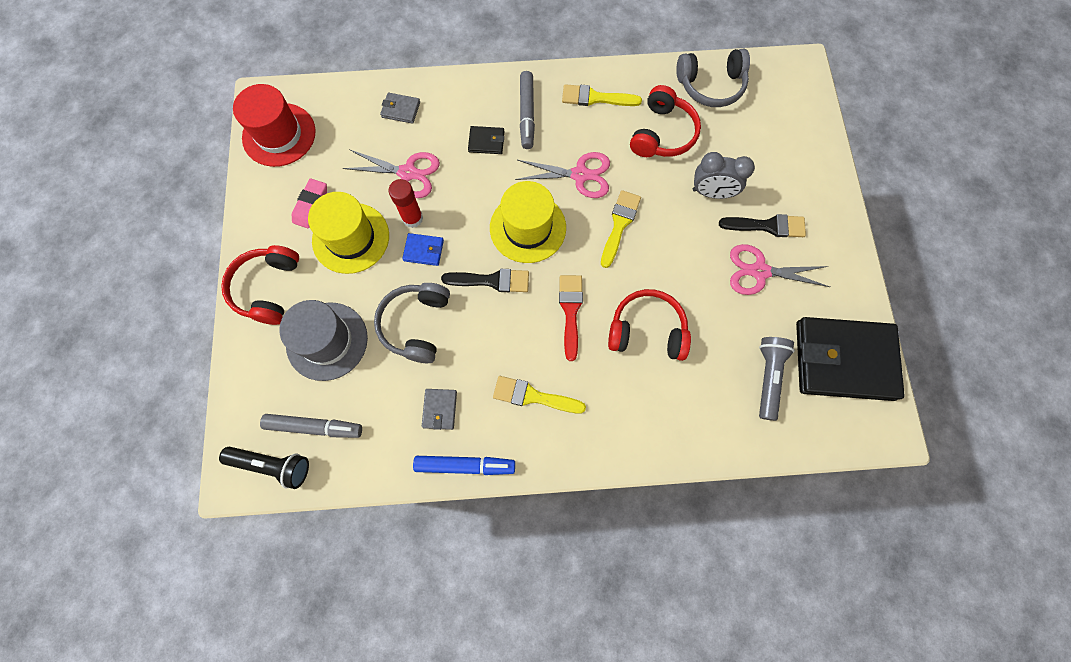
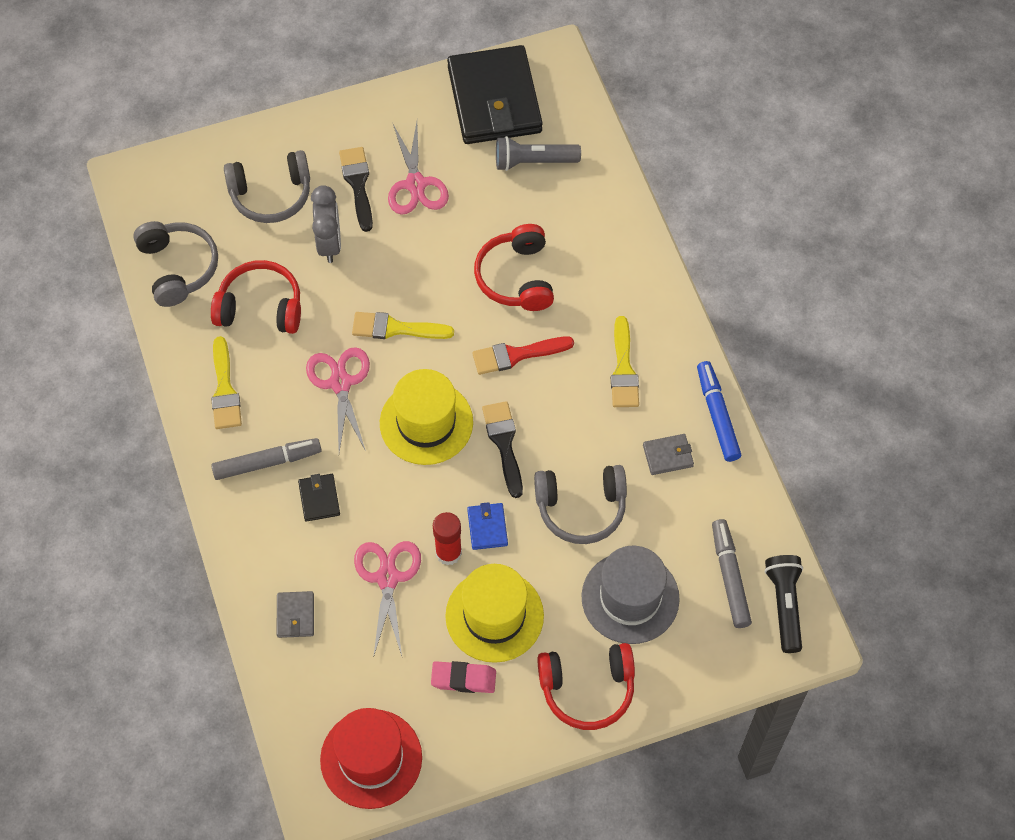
camera: 105 degrees left, 10 degrees down
none -> grey headphones [224,150,310,223]

